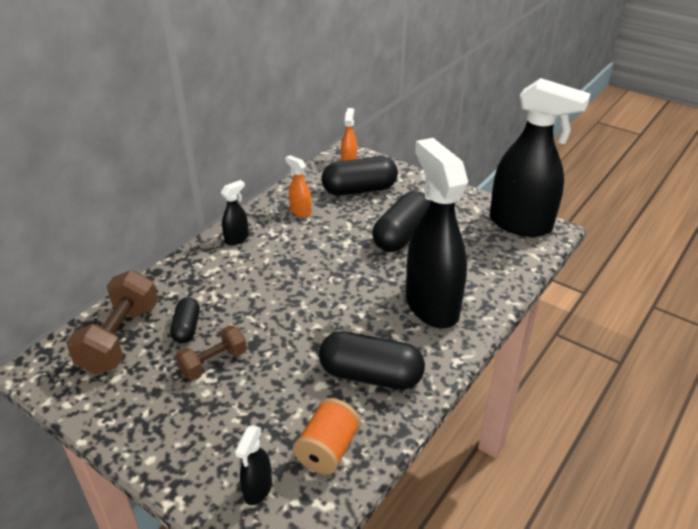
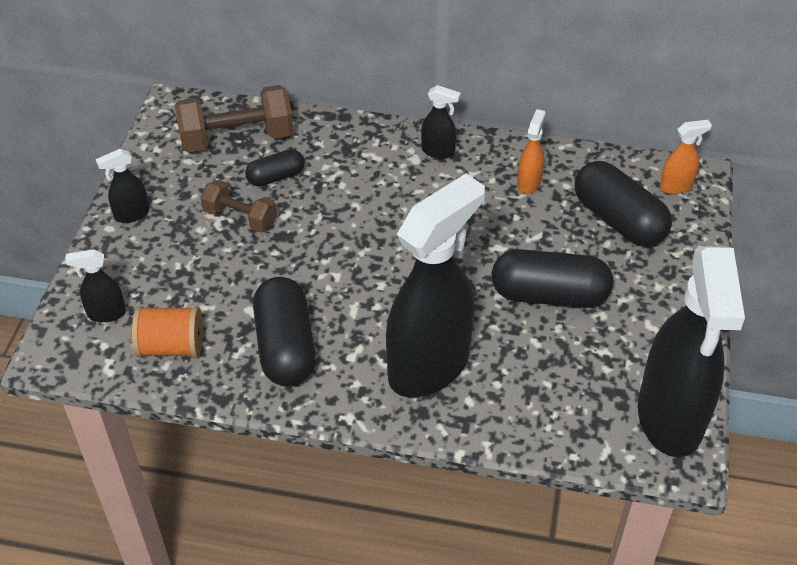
camera: 65 degrees right, 10 degrees up
none -> black spray bottle [96,149,149,223]

